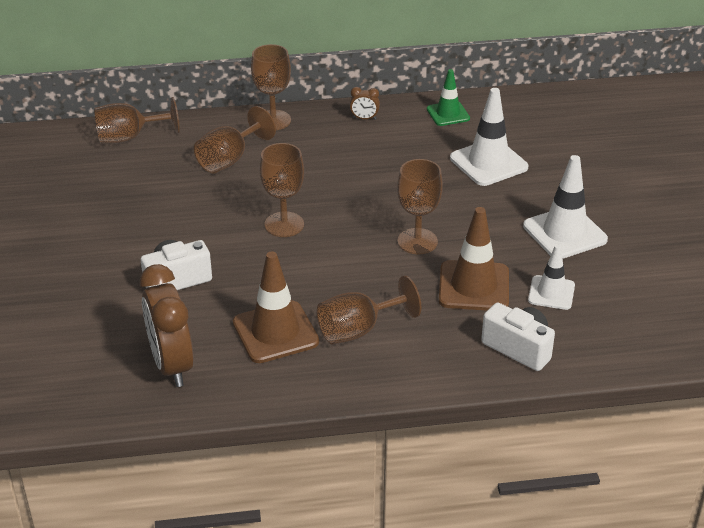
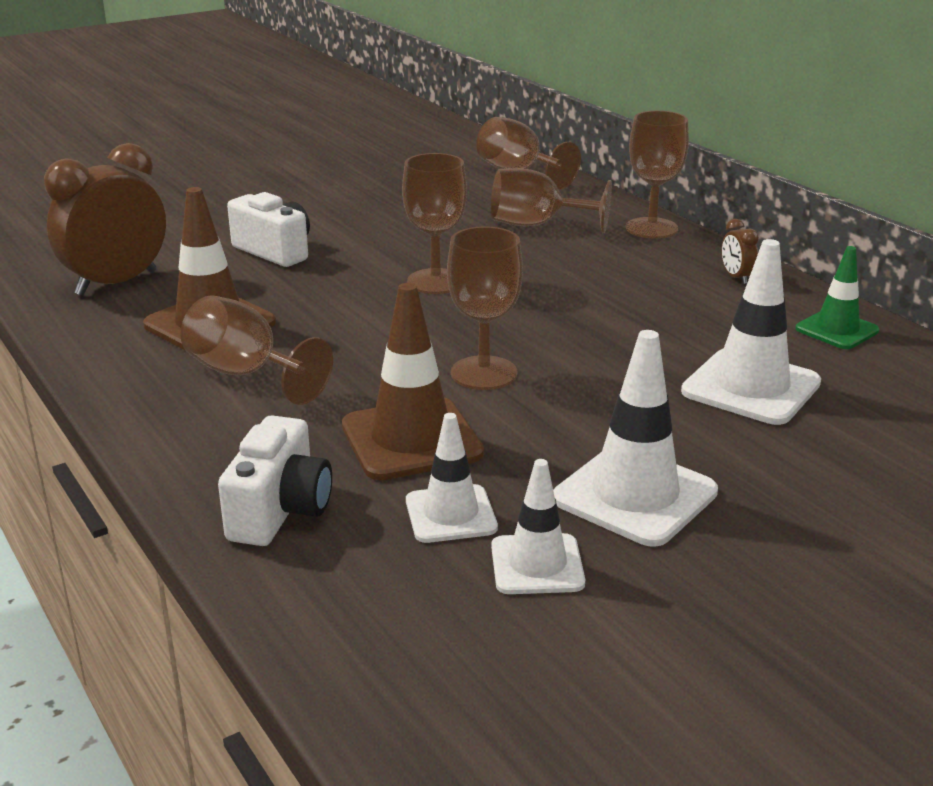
camera: 65 degrees right, 10 degrees down
none -> white traffic cone [491,459,585,594]

